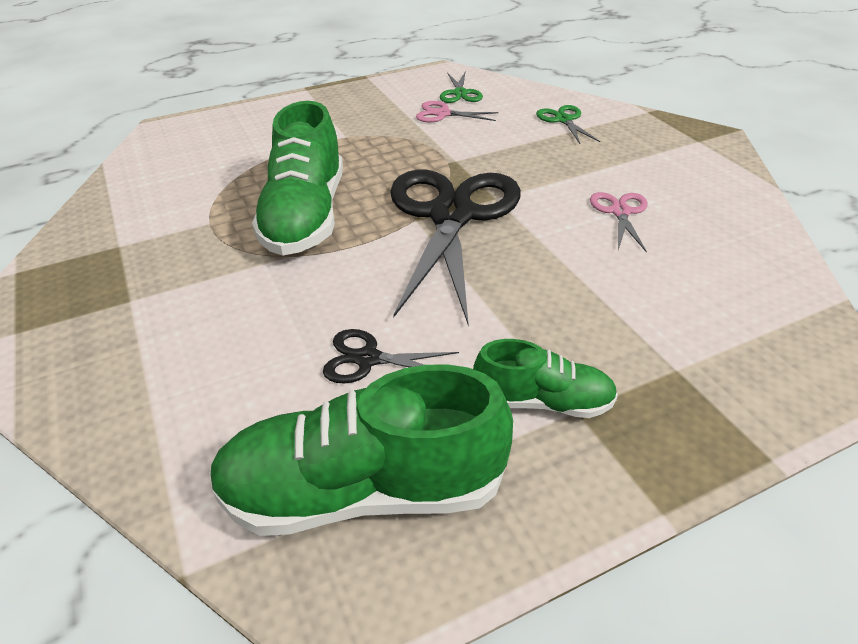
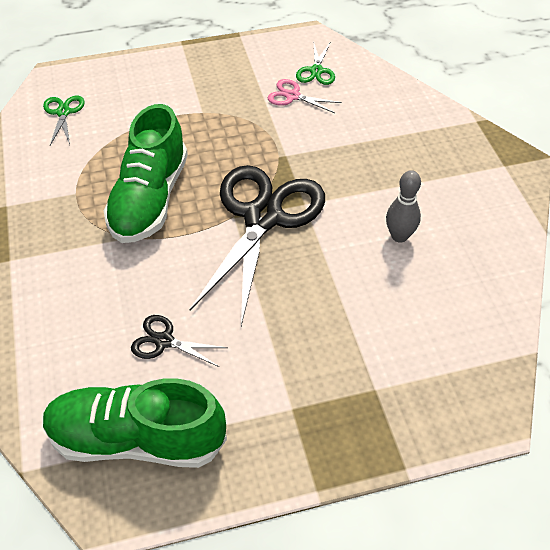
camera: 10 degrees right, 10 degrees up
green shoe [473,339,618,418] -> none
green scissors [536,105,600,144] -> green scissors moved to [43,95,85,145]
pink scissors [590,192,648,253] -> grey bowling pin [386,170,421,243]

